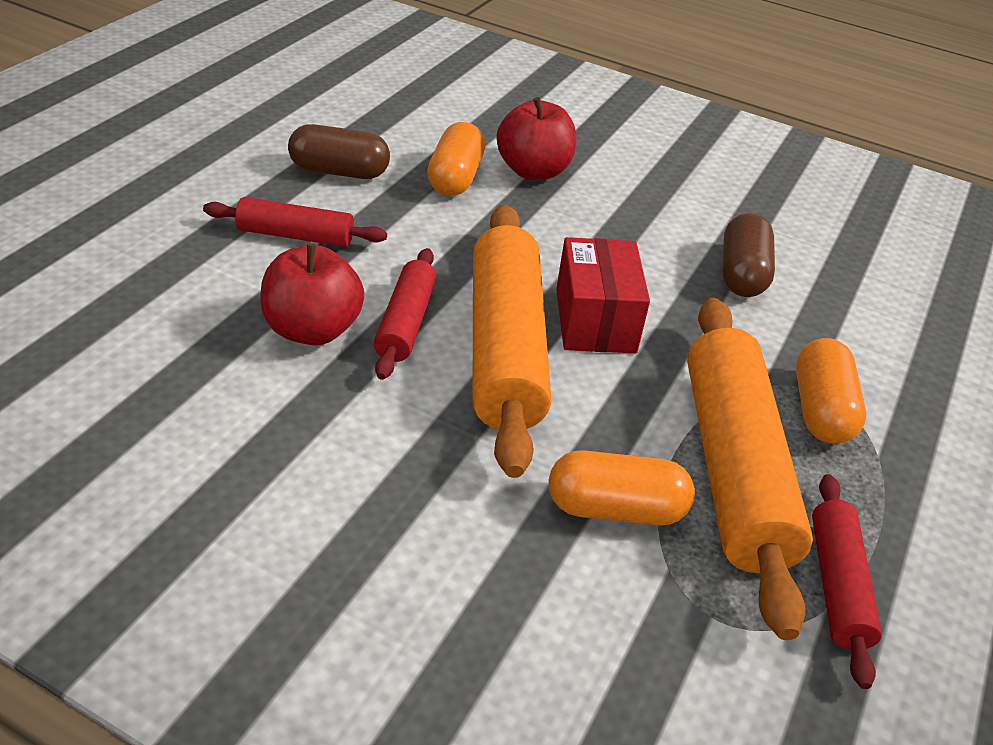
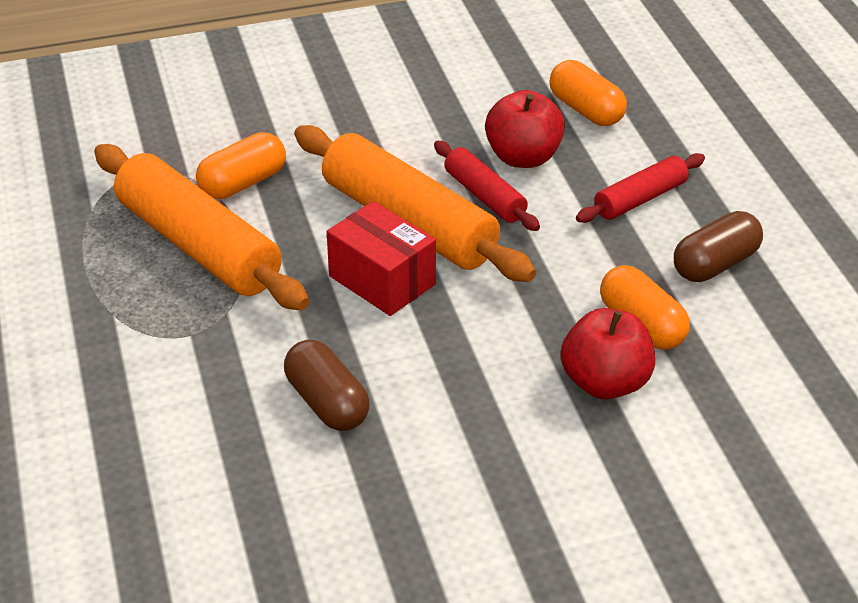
camera: 140 degrees right, 0 degrees up
orange capsule [796,338,866,444] -> orange capsule moved to [549,60,627,126]
red rolling pin [812,474,882,689] -> none

